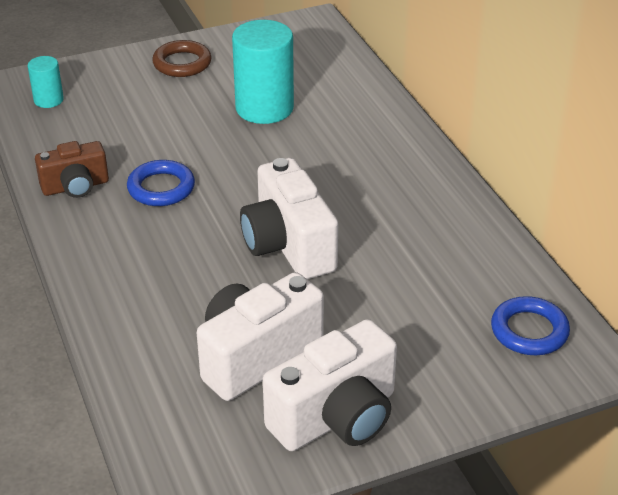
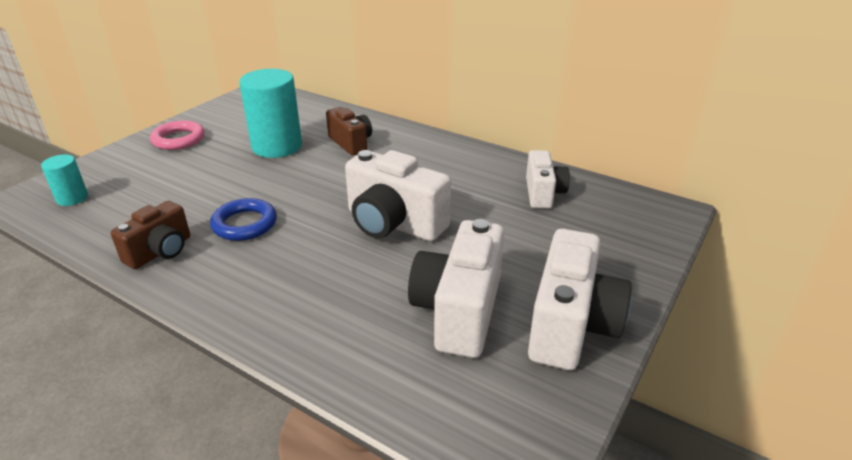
camera: 35 degrees left, 5 degrees down
brown ring [152,40,211,77] -> pink ring [150,120,205,150]
blue ring [491,296,570,355] -> none
none -> brown camera [326,107,372,156]
none -> white camera [526,150,570,209]

